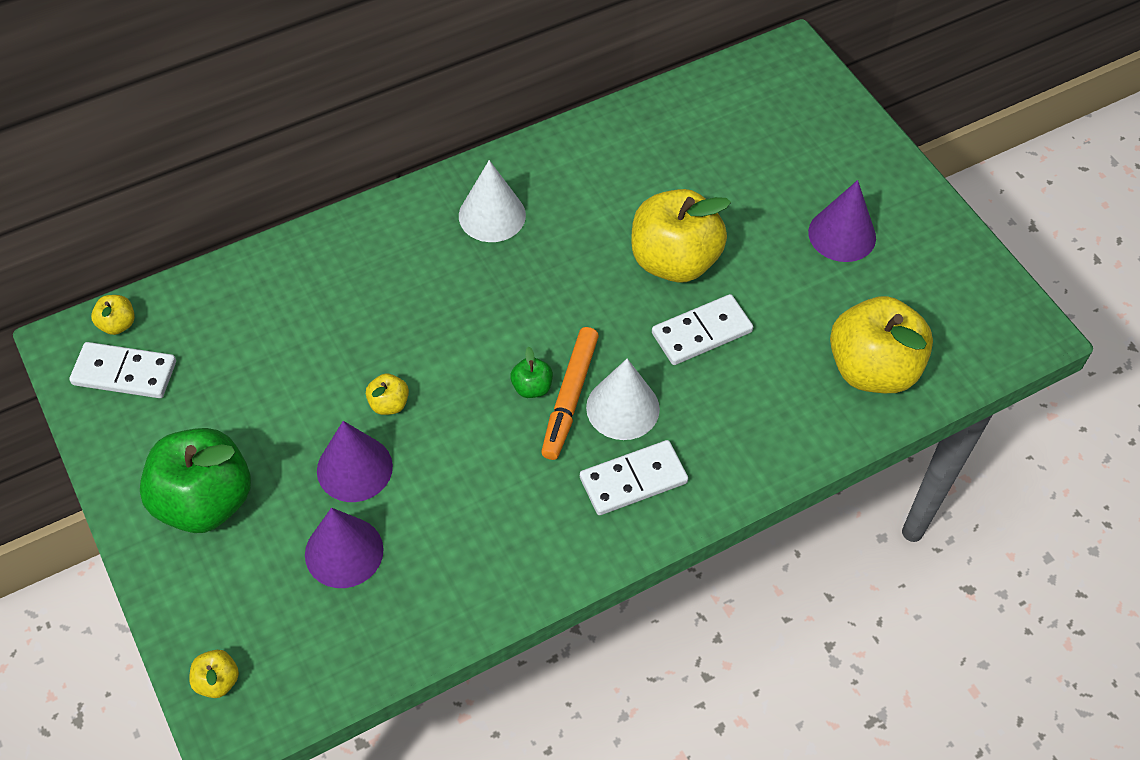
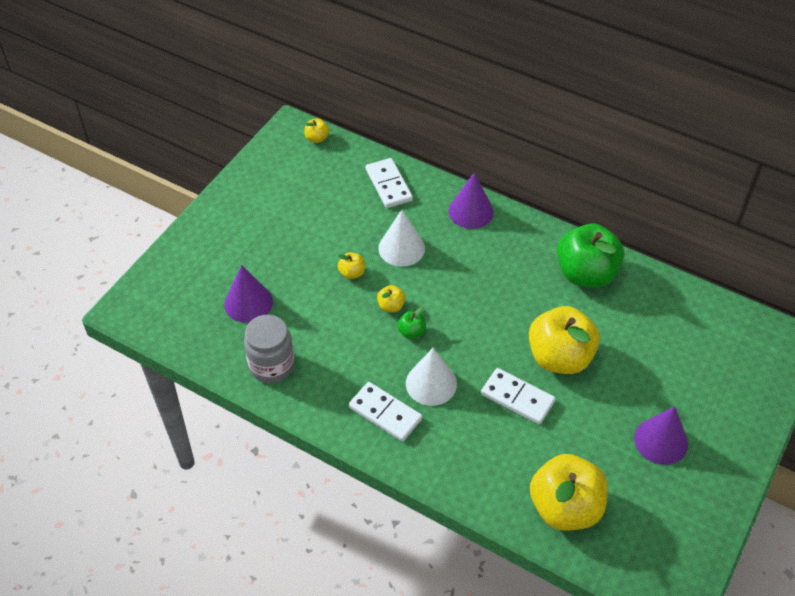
camera: 60 degrees right, 5 degrees down
white domino [69,342,176,398] -> white domino moved to [366,158,413,208]
green apple [140,428,251,533] -> green apple moved to [557,224,624,288]
yellow apple [189,650,239,698] -> yellow apple moved to [377,285,406,312]
purple cone [317,421,393,502] -> purple cone moved to [448,172,494,229]
white cone [459,160,526,242] -> white cone moved to [378,210,425,267]
orange marker [541,327,599,460] -> none
none -> grey jar [244,315,295,383]

